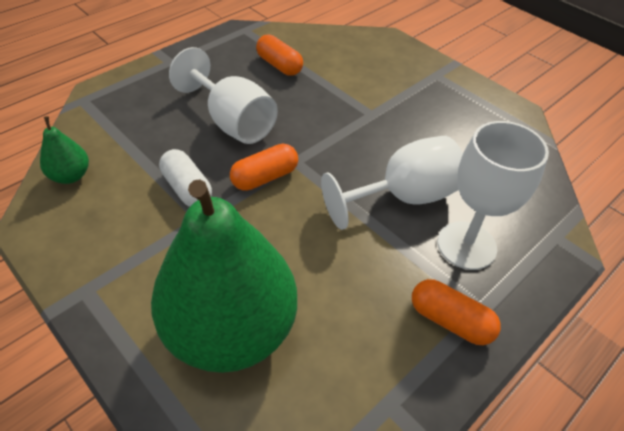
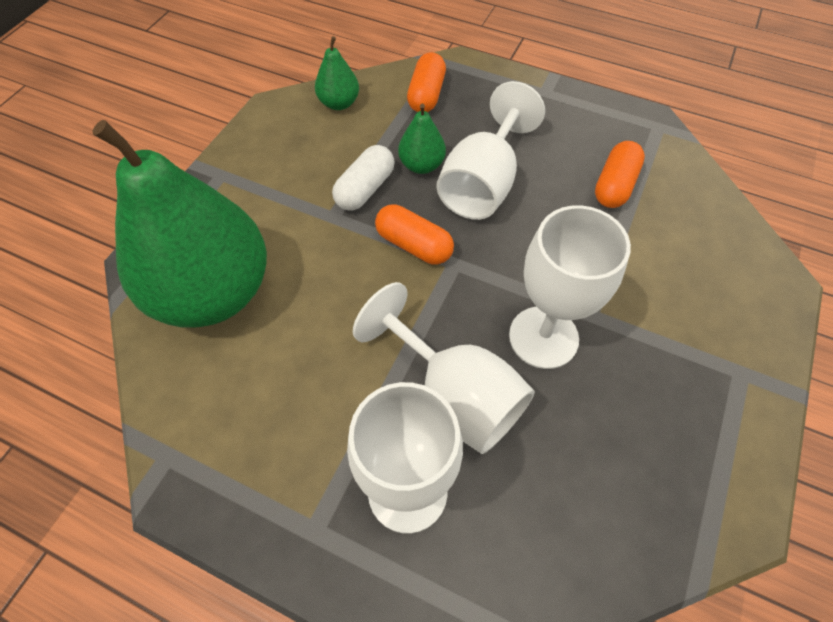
camera: 70 degrees right, 10 degrees up
orange capsule [412,279,501,345] -> orange capsule moved to [407,52,446,112]
none -> green pear [398,103,446,174]
none -> white goblet [509,205,631,369]

